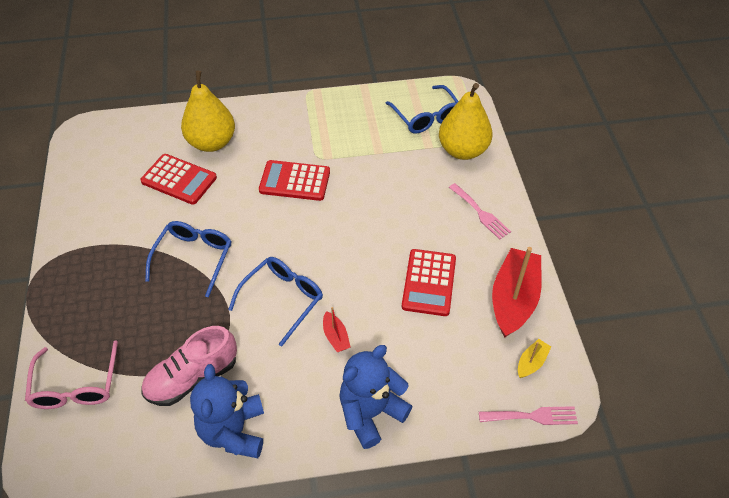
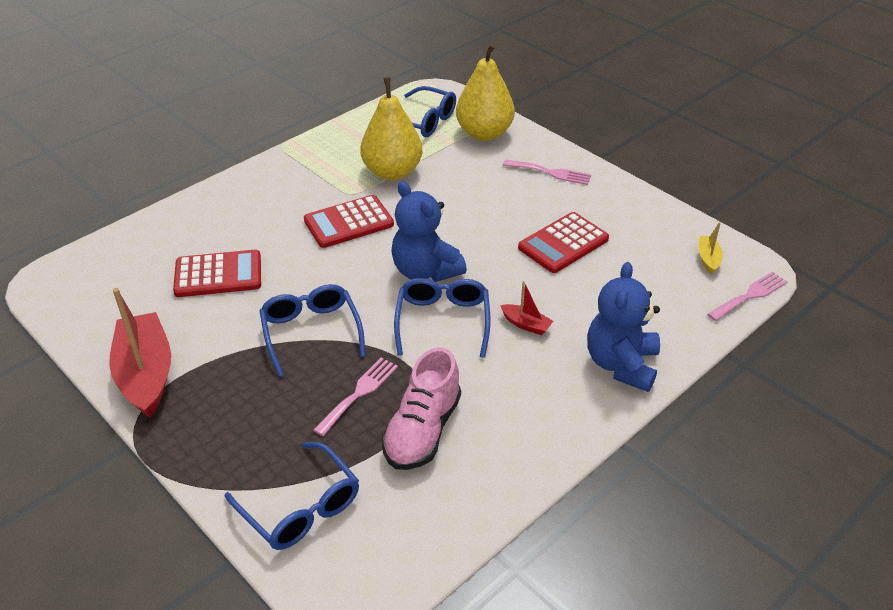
camera: 35 degrees left, 10 degrees down
pink glasses [25,340,118,409] -> blue glasses [225,442,359,550]
yellow pear [181,71,235,152] -> yellow pear moved to [360,77,423,180]
blue teddy bear [190,364,264,458] -> blue teddy bear moved to [391,181,467,282]
red calculator [402,249,456,316] -> red calculator turned 75 degrees clockwise [518,212,609,273]
red boat [492,247,542,338] -> red boat moved to [109,288,171,418]
none -> pink fork [314,357,398,436]

